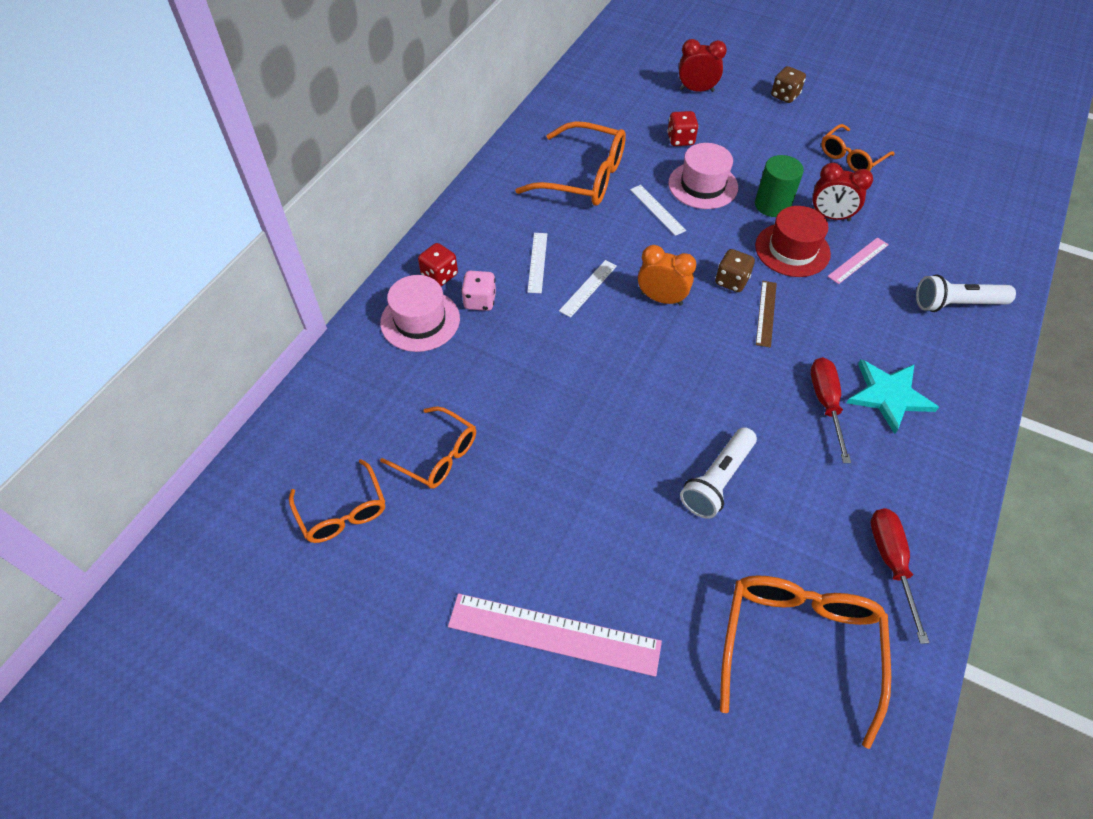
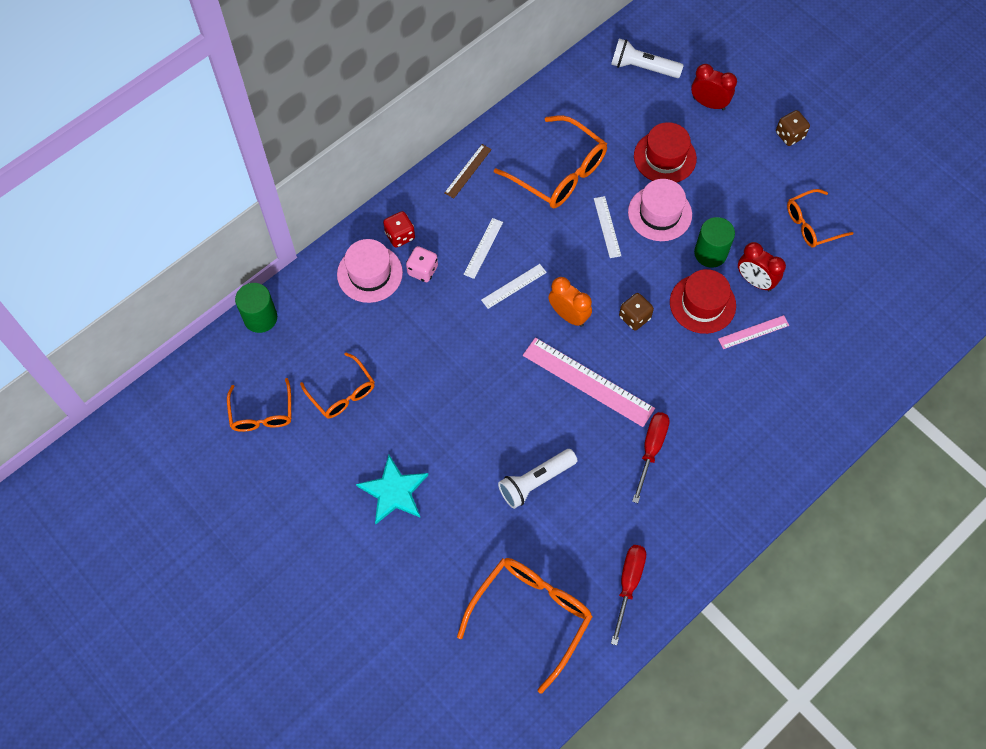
camera: 20 degrees right, 10 degrees up
pink ruler [448,593,662,677] -> pink ruler moved to [523,338,655,427]
red dice [667,111,699,146] -> red hat [634,122,697,183]
brown ruler [756,281,777,348] -> brown ruler moved to [444,144,492,198]
turquoise star [847,359,939,434] -> turquoise star moved to [356,455,428,524]
white flashlight [916,275,1016,312] -> white flashlight moved to [611,39,684,78]
none -> green cylinder [235,283,277,333]

